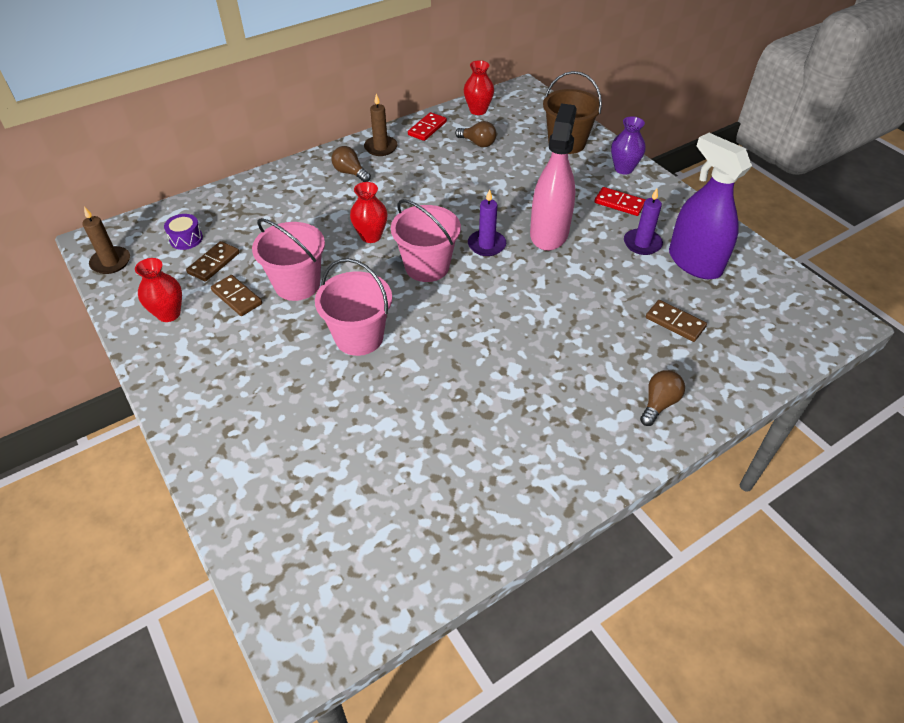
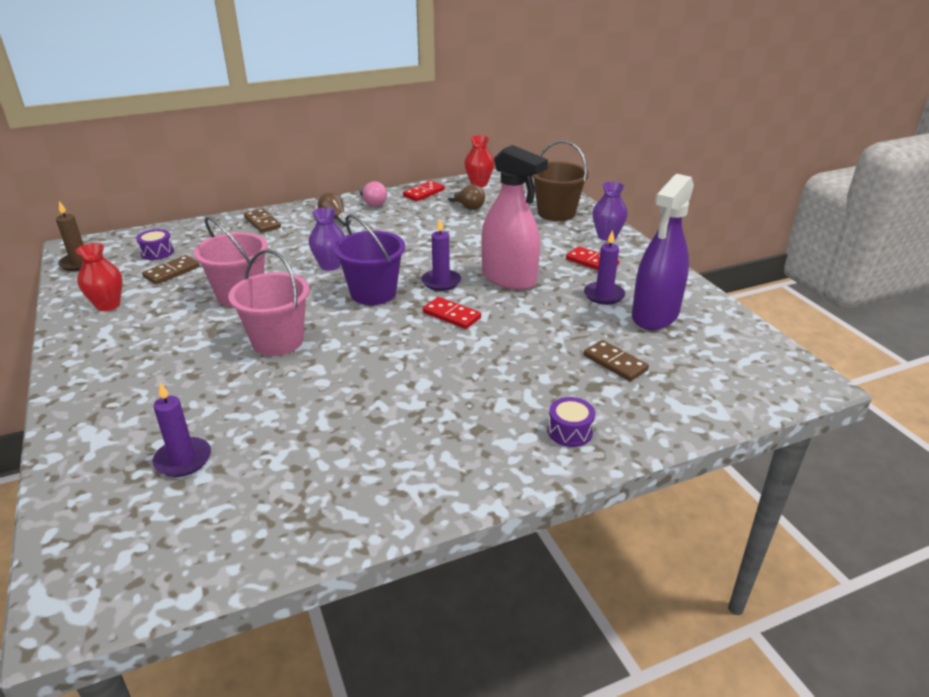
camera: 10 degrees right, 15 degrees down
brown domino [211,275,262,316] -> brown domino moved to [244,208,281,233]
red vase [350,182,388,243] -> purple vase [309,208,345,271]
brown candle [364,94,397,156] -> pink light bulb [360,181,387,207]
pink bucket [391,199,461,282] -> purple bucket [334,214,405,305]
pink spray bottle [530,103,577,251] -> pink spray bottle turned 105 degrees clockwise [481,145,548,290]
brown light bulb [640,370,685,426] -> purple drum [548,397,595,447]
purple spray bottle [669,133,752,279] -> purple spray bottle turned 120 degrees counterclockwise [632,174,694,330]
none -> purple candle [152,382,211,477]
none -> red domino [423,297,481,329]

